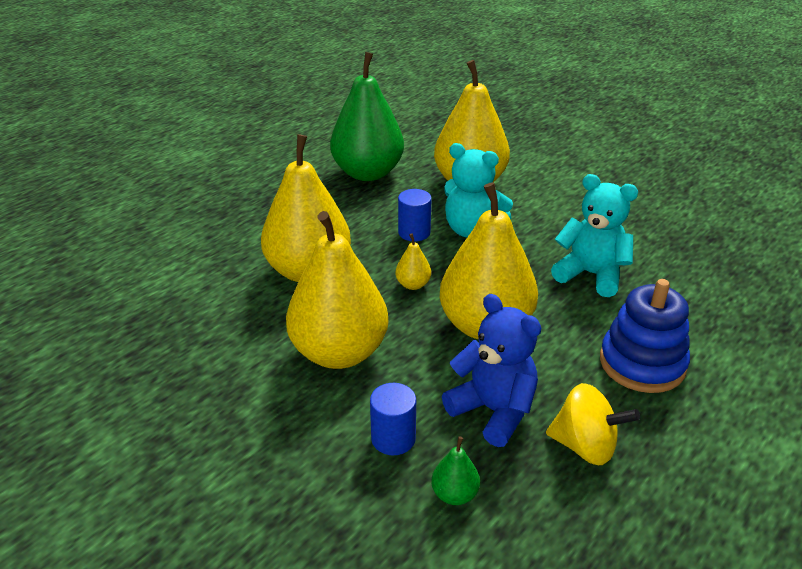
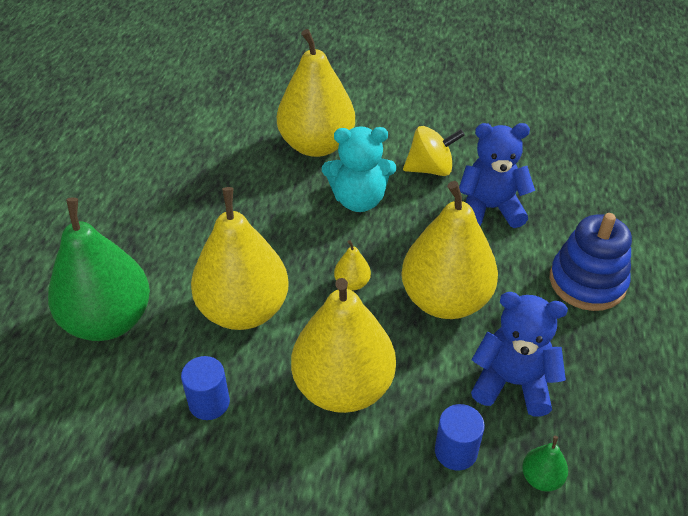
camera: 30 degrees left, 10 degrees up
green pear [330,52,404,181] -> green pear moved to [48,198,150,341]
blue cylinder [398,189,431,241] -> blue cylinder moved to [181,356,230,420]
yellow spinning top [546,383,640,465] -> yellow spinning top moved to [403,126,465,176]
turquoise teddy bear [551,174,638,297] -> blue teddy bear [459,123,535,228]

